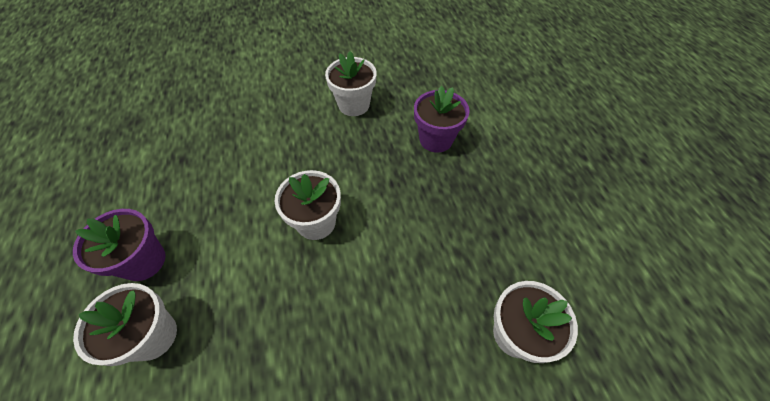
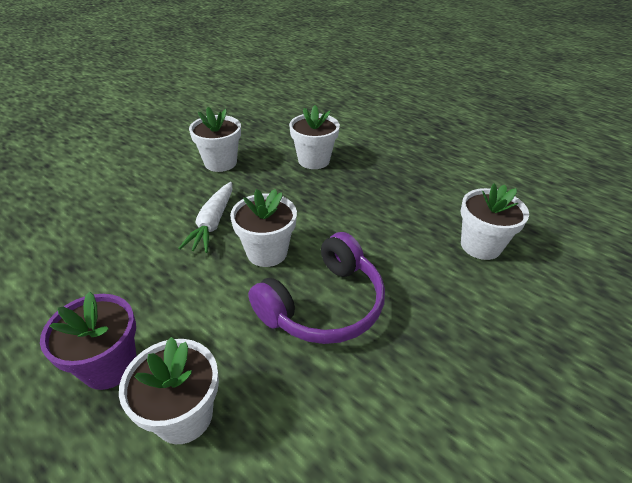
camera: 35 degrees left, 15 degrees down
purple flower pot [414,86,470,153] -> white flower pot [289,105,340,169]
none -> white carrot [178,182,232,253]
none -> purple headphones [248,232,385,344]

